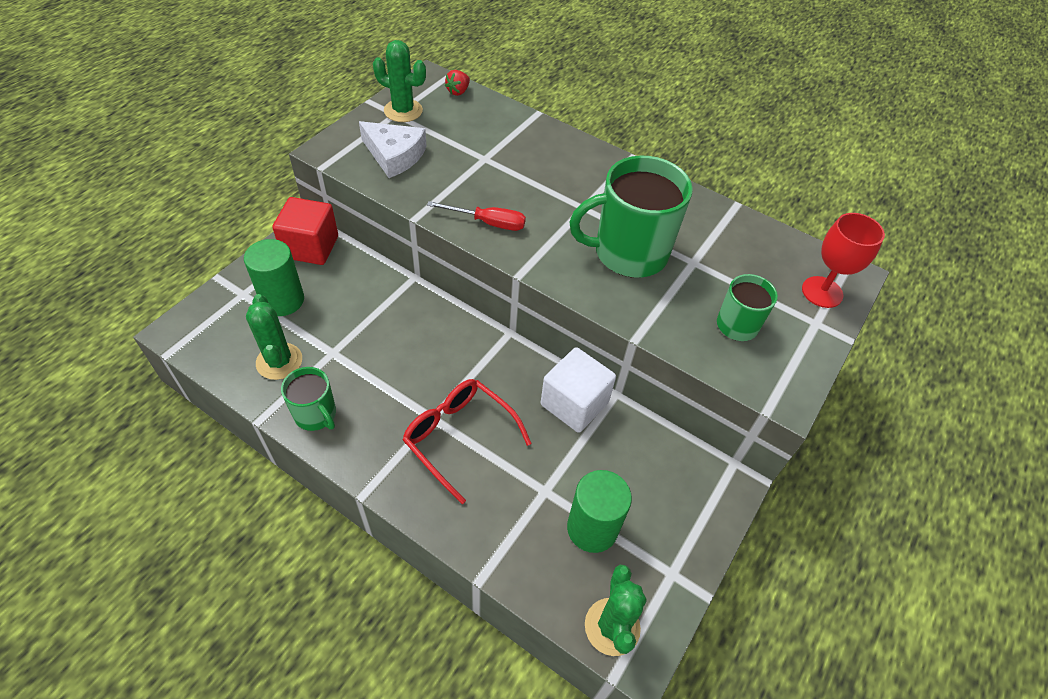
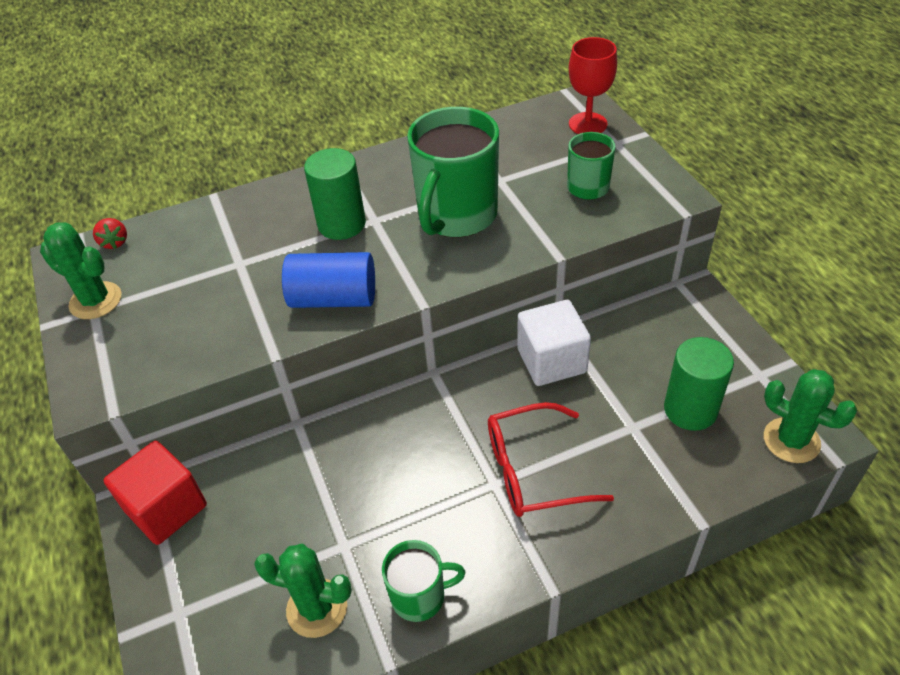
camera: 50 degrees left, 5 degrees down
green cylinder [244,239,304,316] -> green cylinder moved to [304,148,366,240]
white cheese [359,121,427,178] -> none
green cactus [373,40,426,122] -> green cactus turned 60 degrees clockwise [40,222,122,319]
red screwdriver [427,201,526,231] -> blue cylinder [282,252,375,308]

